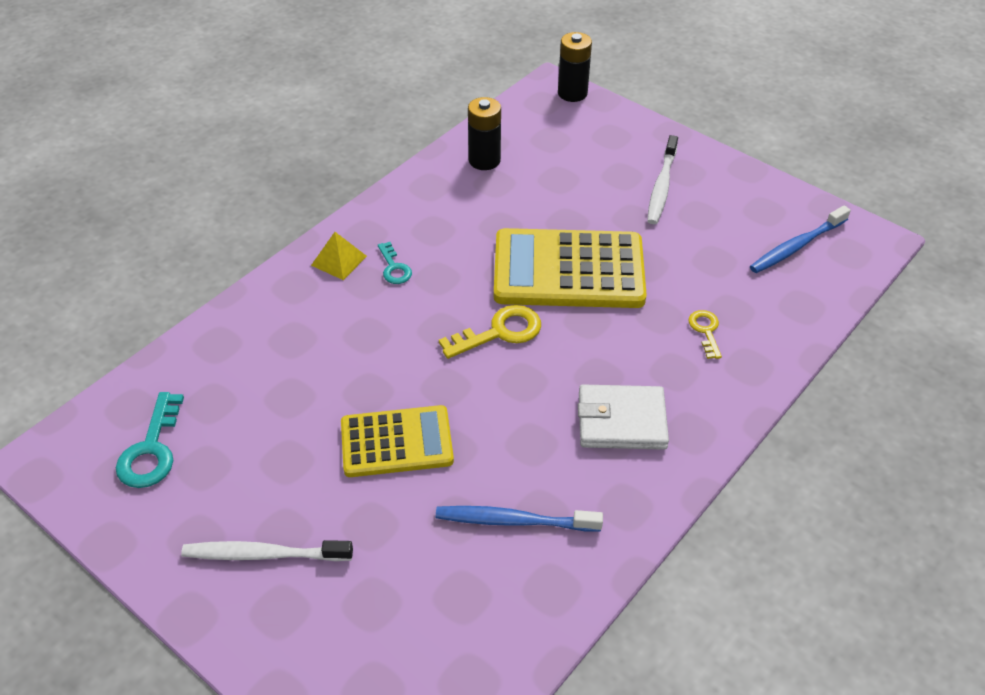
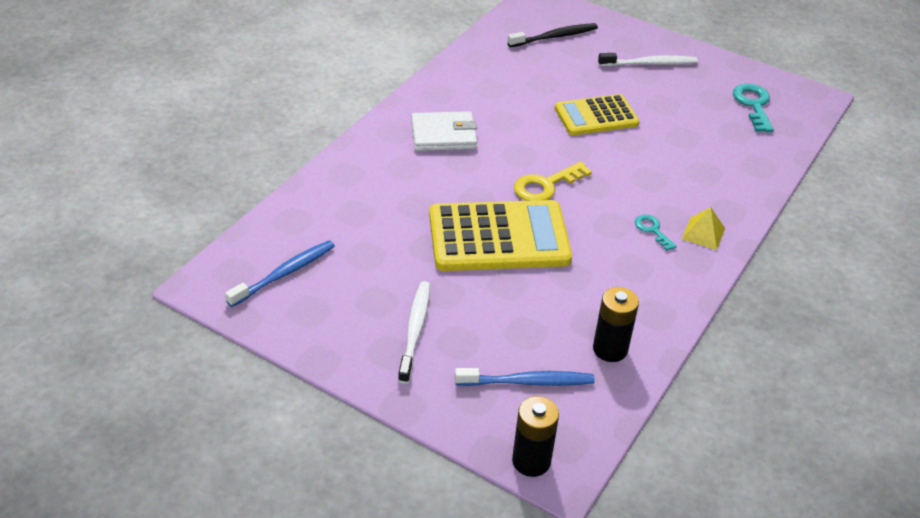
camera: 170 degrees right, 5 degrees down
blue toothbrush [436,506,603,532] -> blue toothbrush moved to [455,368,595,386]
yellow key [688,310,722,359] -> none
none -> black toothbrush [507,23,598,47]

